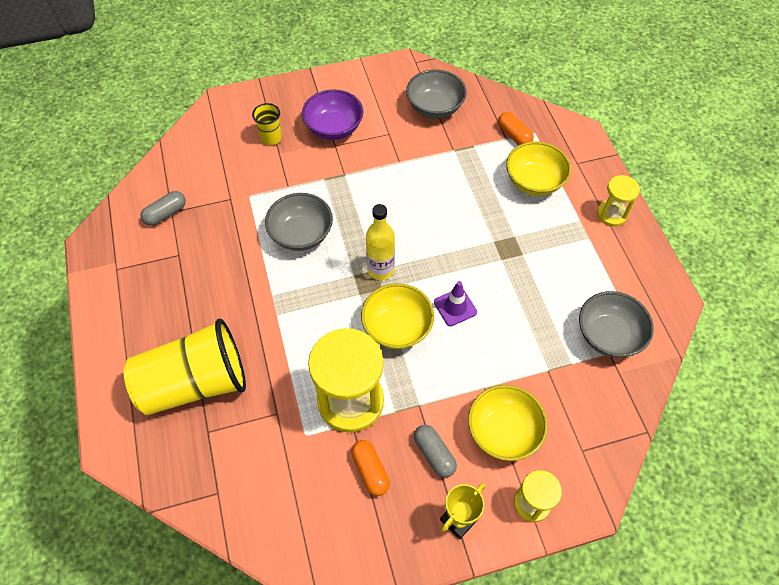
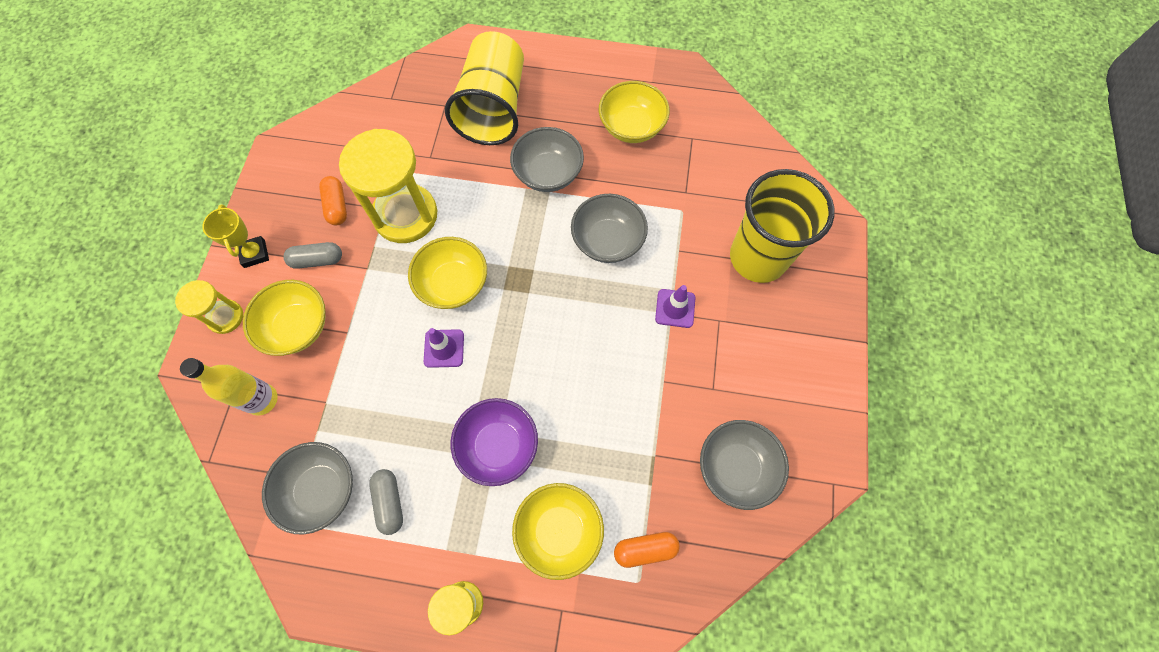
camera: 115 degrees right, 10 degrees up
grey capsule [141,191,186,226] -> grey capsule moved to [369,469,403,535]
yellow cup [252,103,281,145] -> yellow cup [730,169,835,283], size x2.28
purple bowl [302,90,363,140] -> purple bowl moved to [451,398,538,486]
orange capsule [351,440,390,496] -> orange capsule turned 75 degrees clockwise [319,176,347,225]
yellow bottle [366,204,395,280] -> yellow bottle moved to [180,358,278,416]
none -> grey bowl [510,127,584,192]
none -> yellow bowl [599,81,670,143]
none -> purple traffic cone [655,285,695,328]

